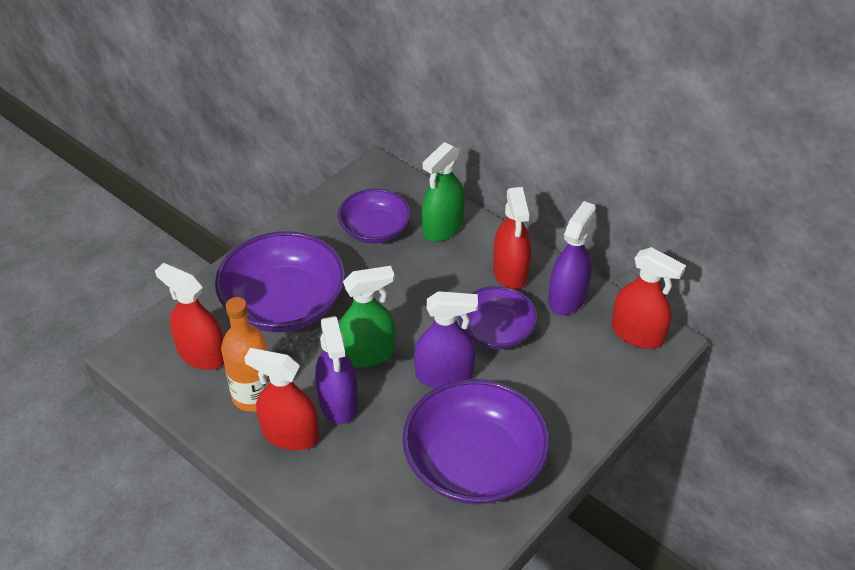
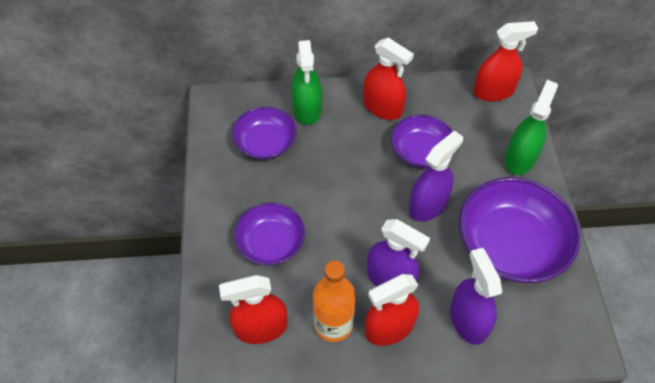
camera: 45 degrees left, 10 degrees up
purple bowl [215,231,345,332] -> purple bowl [234,202,305,265], size x0.60
green spray bottle [339,266,396,368] -> green spray bottle moved to [505,80,558,175]
purple spray bottle [548,201,596,315] -> purple spray bottle moved to [450,248,502,345]

